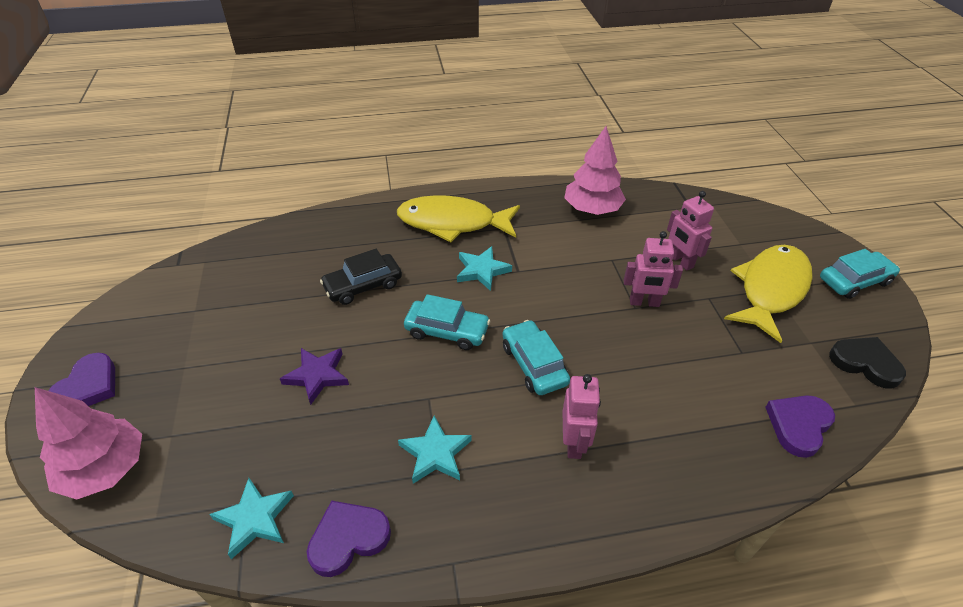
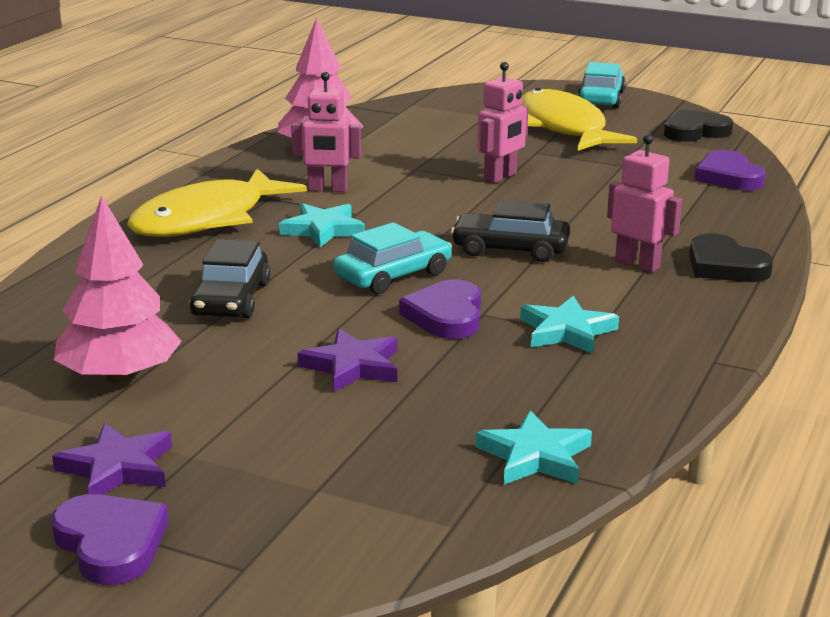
camera: 55 degrees left, 20 degrees down
pink tree [35,387,142,499] -> pink tree moved to [54,196,181,383]
purple heart [307,501,391,577] -> purple heart moved to [399,279,481,339]
turquoise car [503,320,570,395] -> black car [451,199,570,262]
pink robot [667,191,714,271] -> pink robot moved to [291,72,361,192]
none -> purple star [52,423,172,495]
none -> black heart [689,233,773,282]

